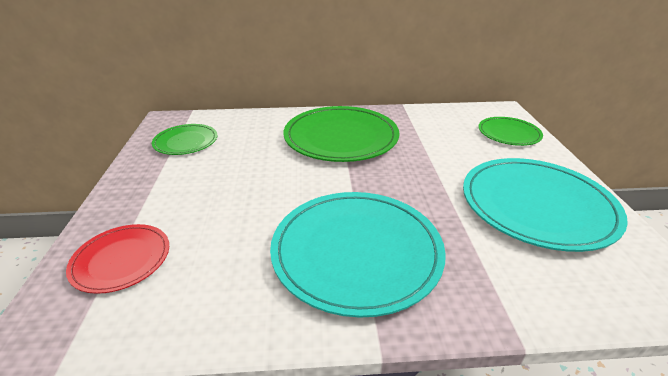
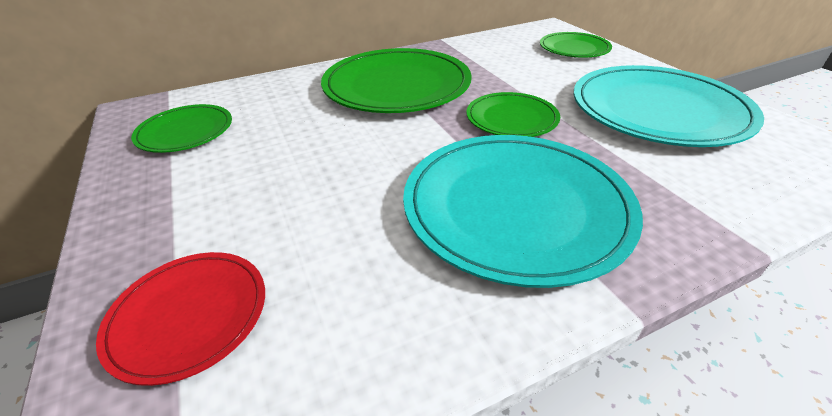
camera: 20 degrees left, 5 degrees up
none -> green plate [466,92,560,137]

